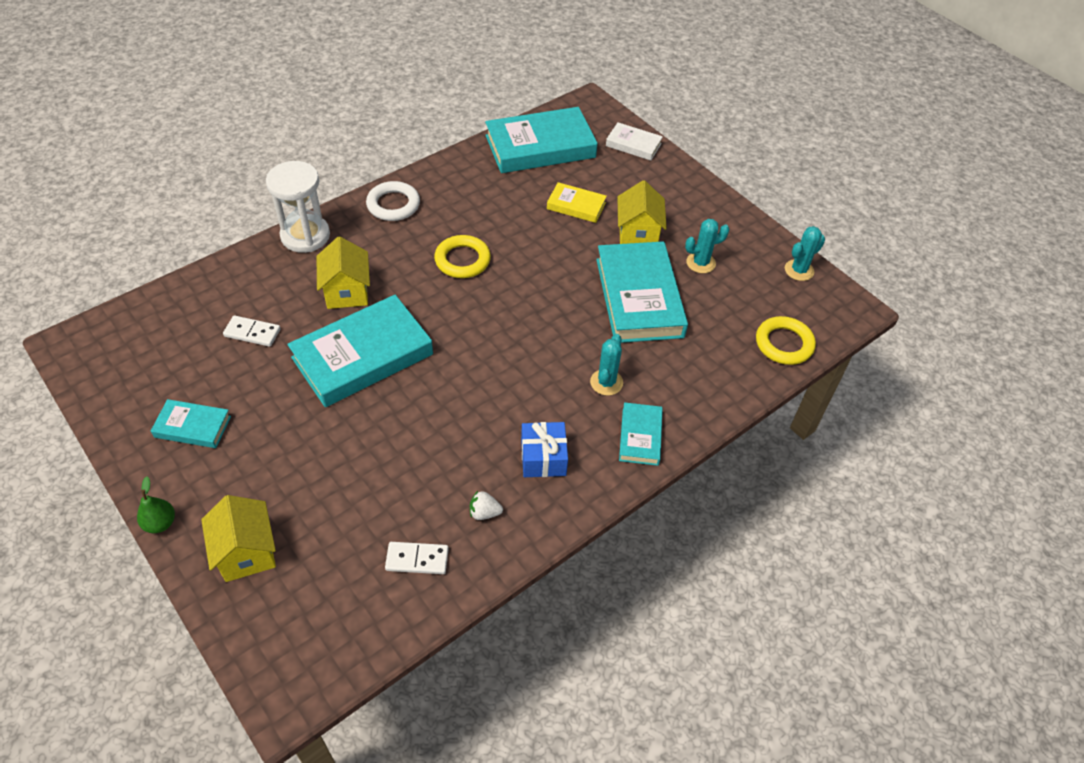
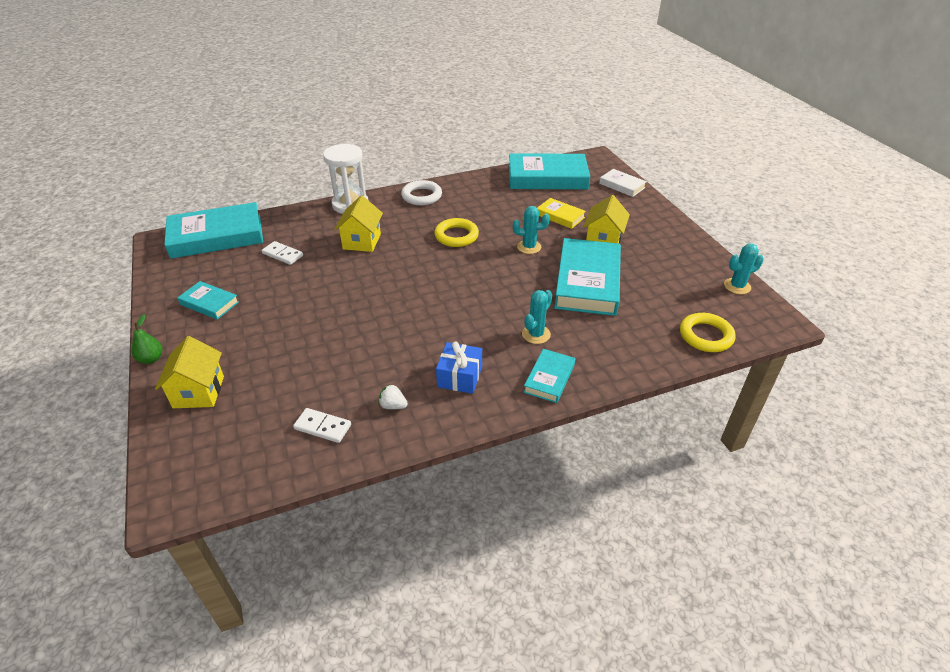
camera: 20 degrees right, 10 degrees down
turquoise book [287,295,433,407] -> turquoise book moved to [164,202,263,259]
turquoise cactus [685,219,730,273] -> turquoise cactus moved to [513,206,550,254]

